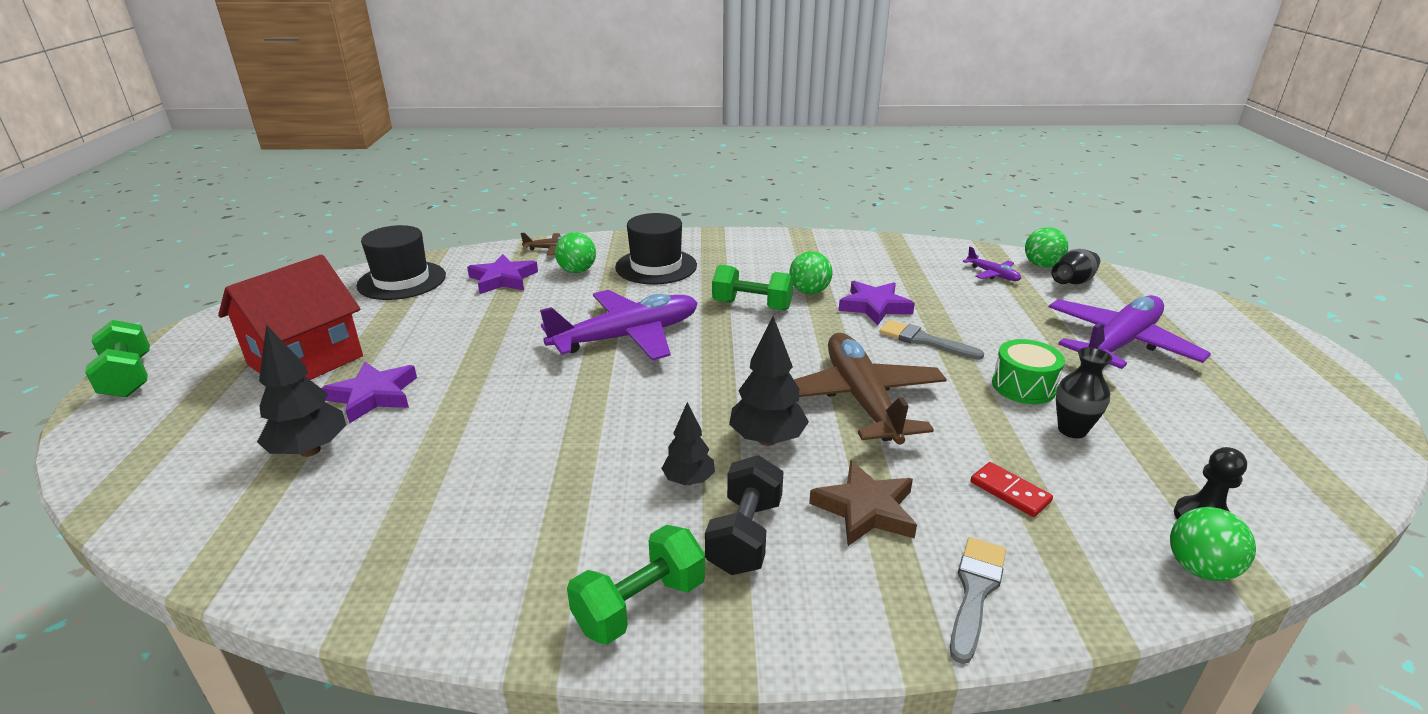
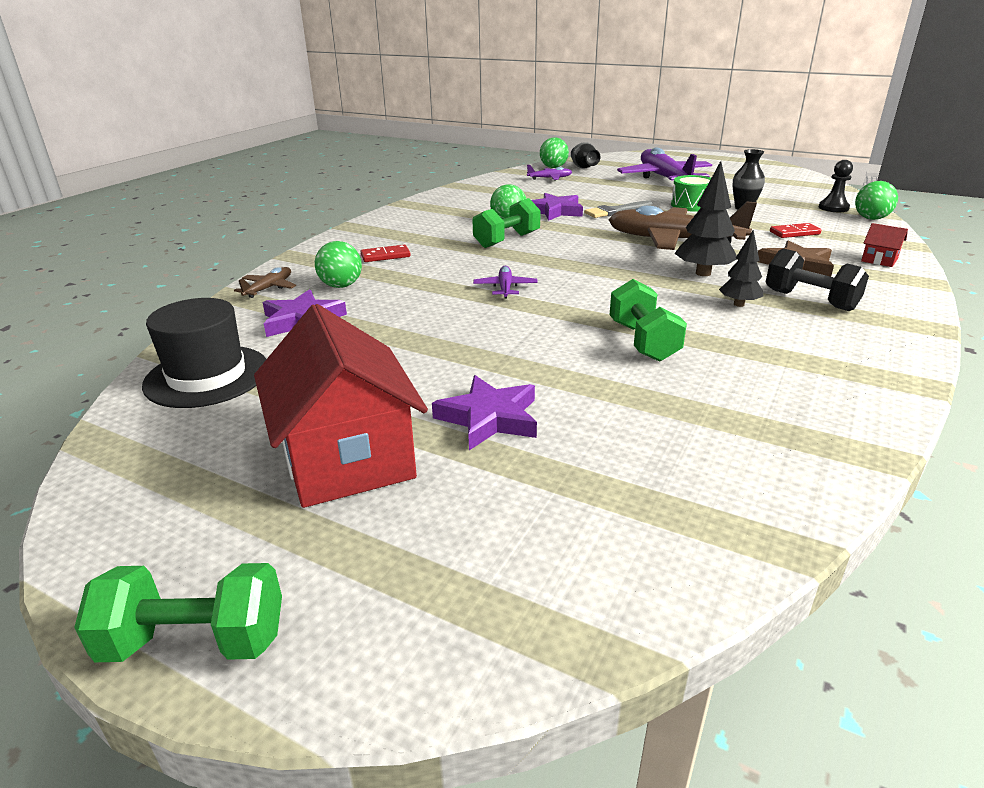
camera: 60 degrees left, 0 degrees up
black tree [257,325,346,457] -> none
purple plane [540,290,698,361] -> purple plane [473,266,538,299], size x0.44
green dumbbell [567,525,705,645] -> green dumbbell moved to [609,279,687,362]
black hat [615,213,697,284] -> red domino [360,245,411,262]
grey brush [950,537,1006,664] -> red house [861,223,908,267]

